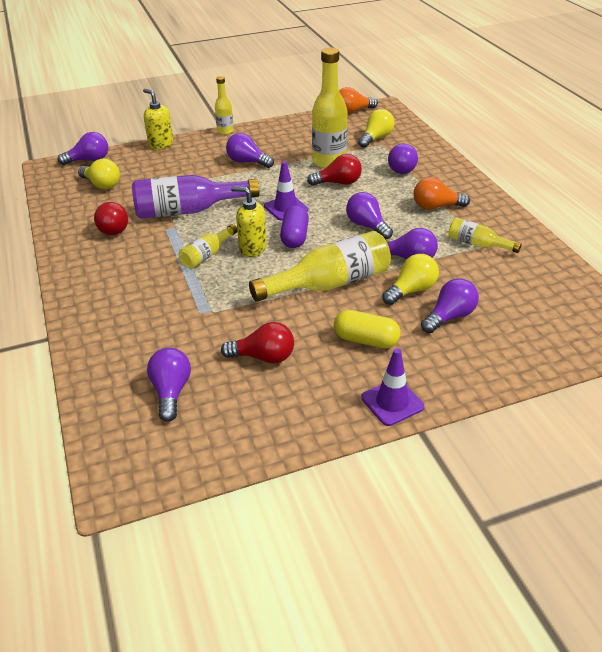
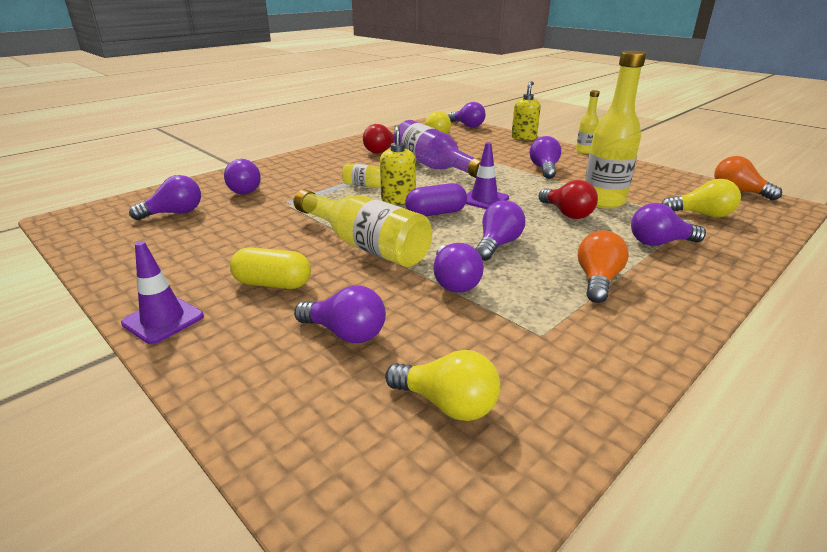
camera: 65 degrees right, 10 degrees down
red light bulb [221,322,294,363] -> none
yellow capsule [334,310,401,349] -> yellow capsule turned 75 degrees counterclockwise [230,247,311,289]
yellow light bulb [382,254,439,305] -> yellow light bulb moved to [385,350,501,421]
orange light bulb [413,177,470,210] -> orange light bulb turned 45 degrees clockwise [578,230,628,303]
yellow bottle [448,218,522,253] -> none
none -> purple light bulb [224,159,261,195]

